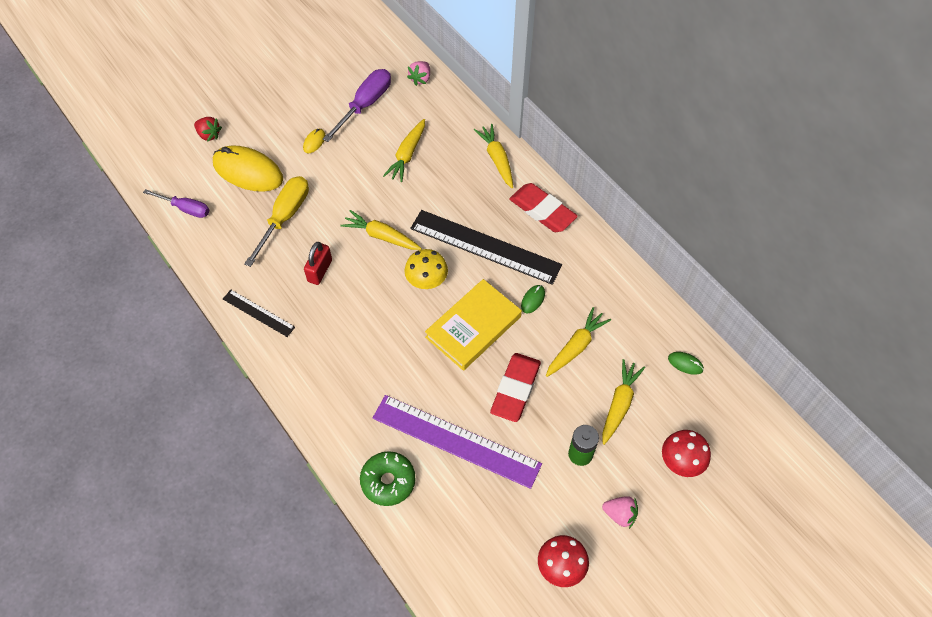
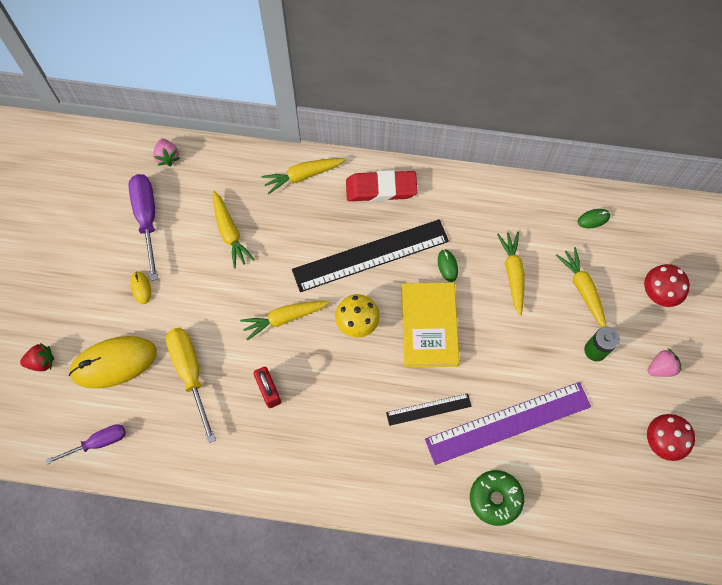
camera: 45 degrees left, 10 degrees up
black ruler [223,290,295,337] -> black ruler moved to [386,393,472,426]
yellow carrot [474,124,513,188] -> yellow carrot turned 45 degrees counterclockwise [261,158,346,194]
red eraser [490,353,541,422] -> none

